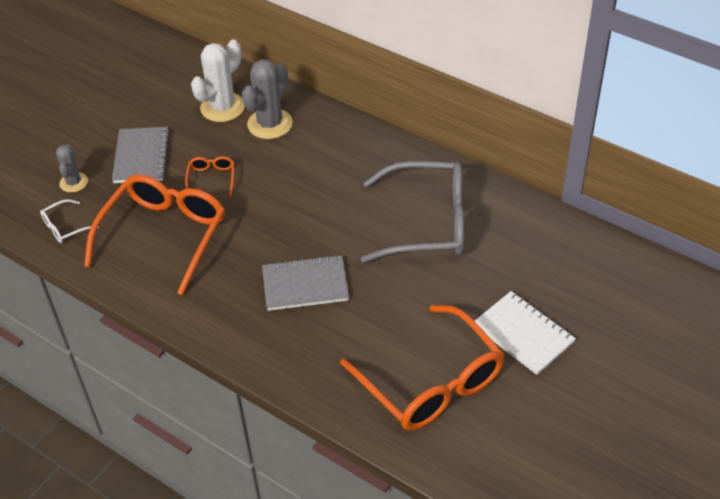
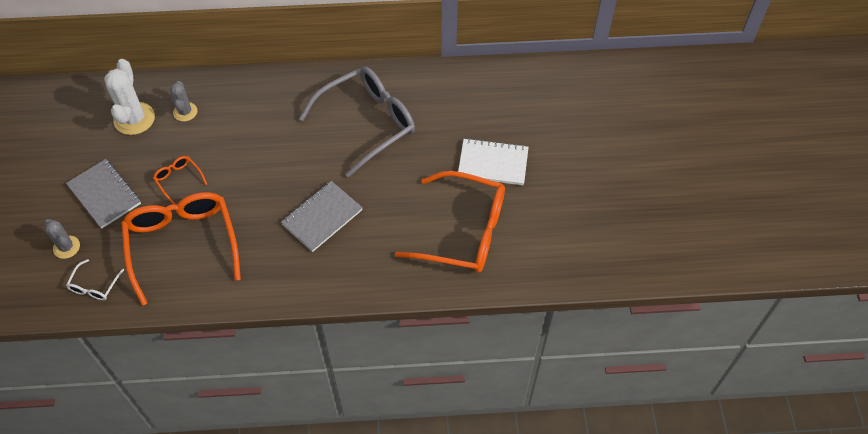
camera: 40 degrees left, 10 degrees up
grey cactus [242,59,293,139] -> grey cactus [170,81,198,121], size x0.60

